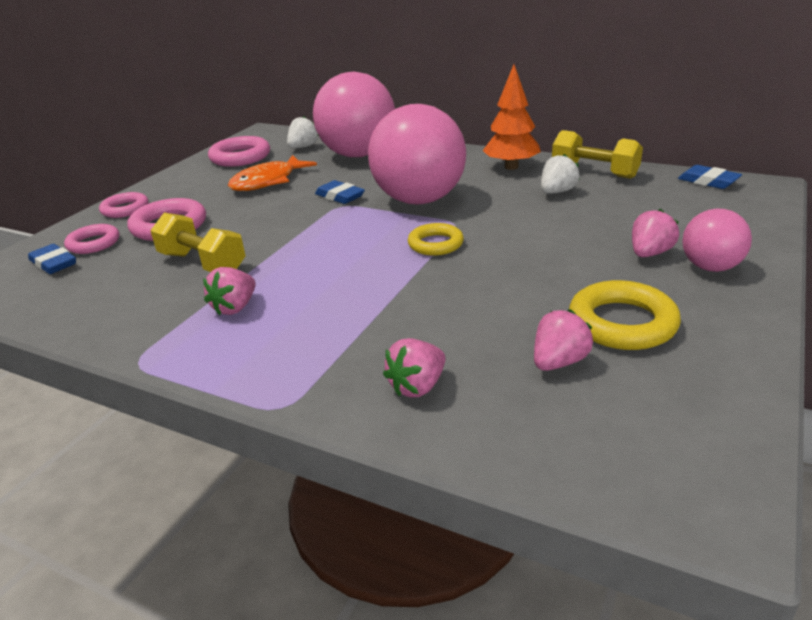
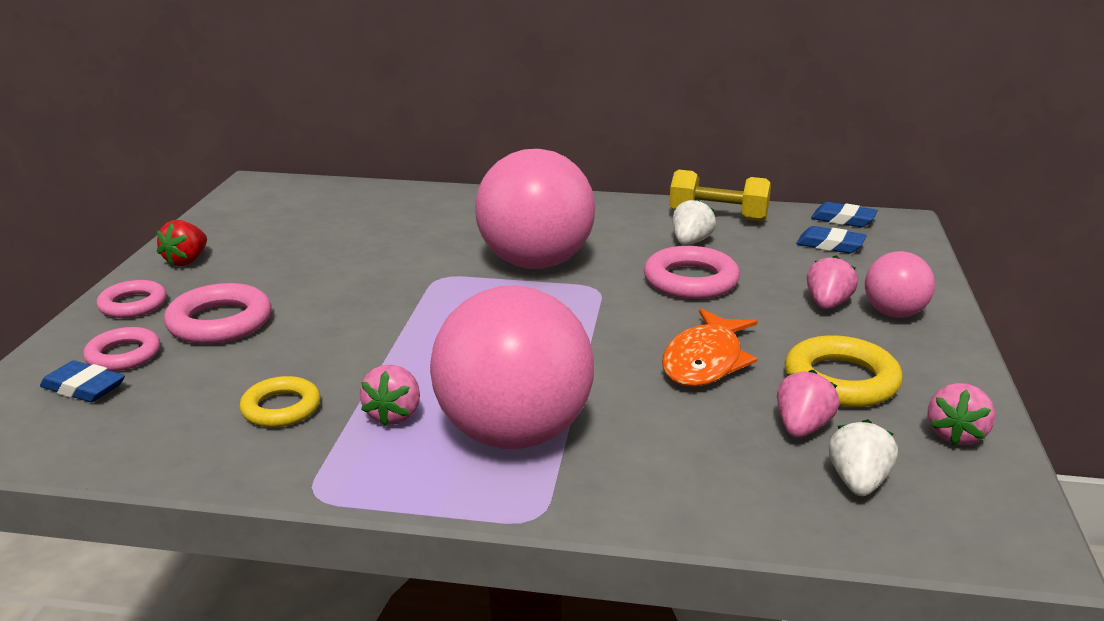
camera: 20 degrees left, 5 degrees down
yellow dumbbell [150,213,245,272] -> none
pink ring [208,136,270,167] -> pink ring moved to [644,246,740,299]
orange fish [228,155,317,191] -> orange fish moved to [662,309,757,387]
white strawberry [287,116,319,148] -> white strawberry moved to [829,419,898,496]
pink ball [313,72,395,157] -> pink ball moved to [430,285,594,449]
blue eraser [315,180,365,204] -> blue eraser moved to [796,226,867,254]
pink strawberry [383,338,445,397] -> pink strawberry moved to [927,383,995,445]
yellow ring [408,223,464,256] -> yellow ring moved to [240,376,320,427]
orange tree [482,64,541,170] -> none
none -> red strawberry [157,220,207,266]

